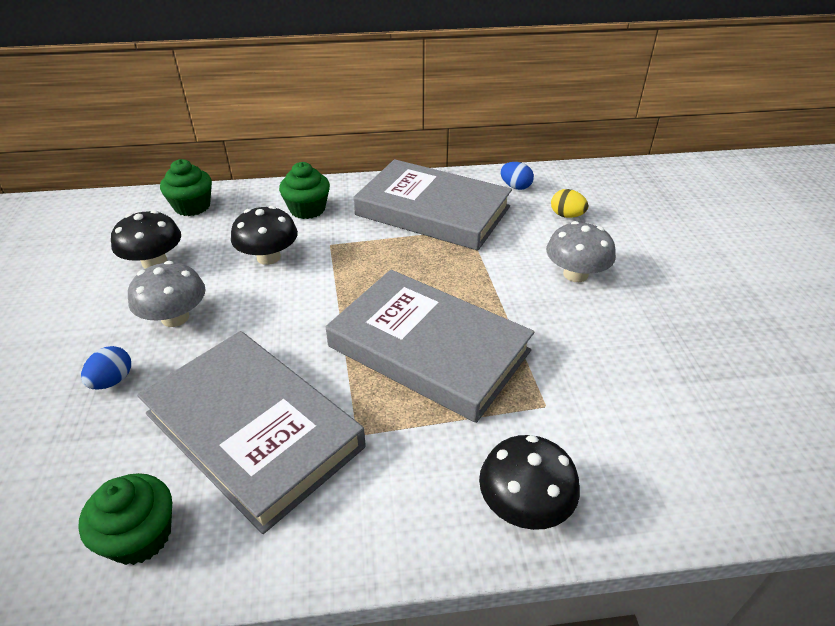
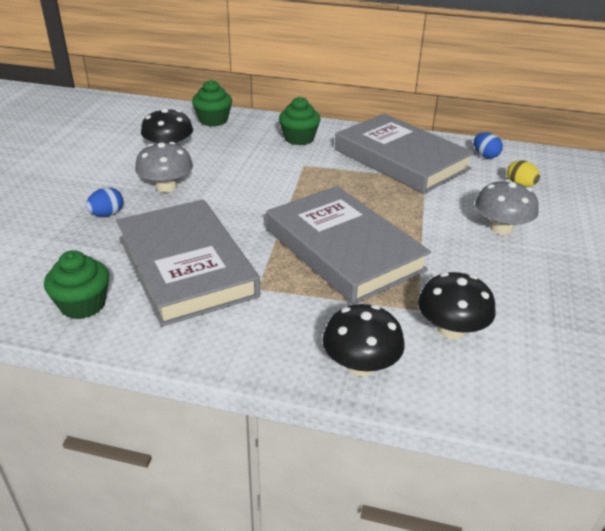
camera: 20 degrees right, 5 degrees down
black mushroom [231,206,298,265] -> black mushroom moved to [418,272,496,339]

